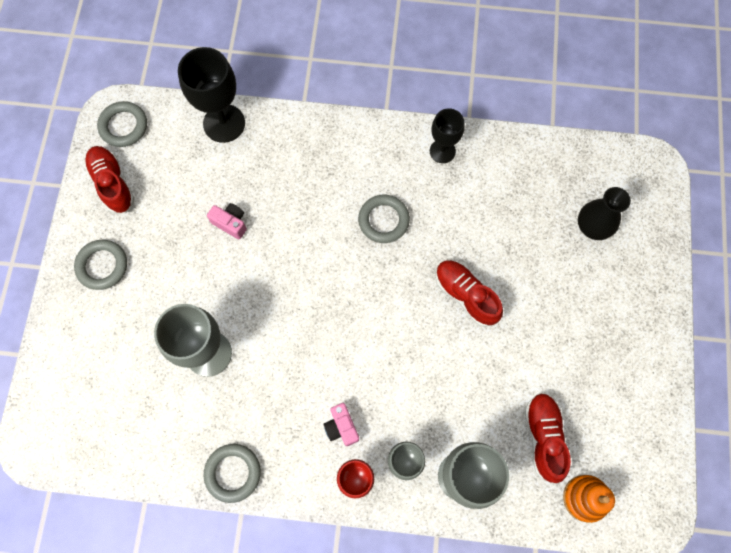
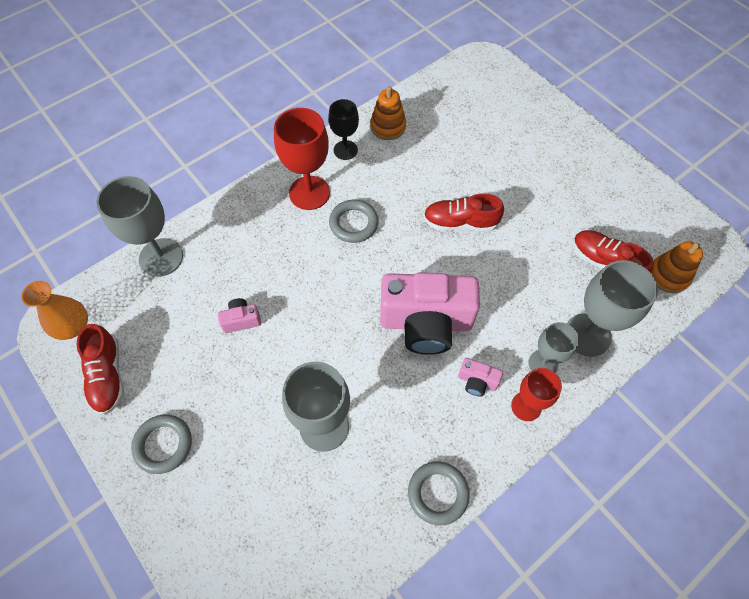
camera: 45 degrees left, 10 degrees down
red shoe [84,146,135,214] -> red shoe turned 120 degrees counterclockwise [77,324,124,415]
grey ring [97,101,147,147] -> orange vase [21,281,88,340]
black goblet [178,47,245,143] -> grey goblet [96,176,183,277]
black vase [578,187,631,240] -> none
none -> red goblet [274,108,330,210]
none -> orange stacking toy [370,86,406,140]
none -> pink camera [380,272,480,355]

